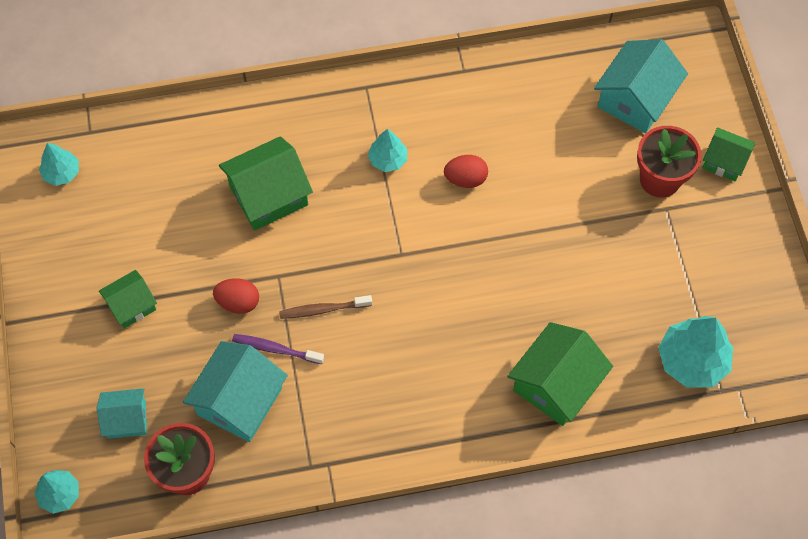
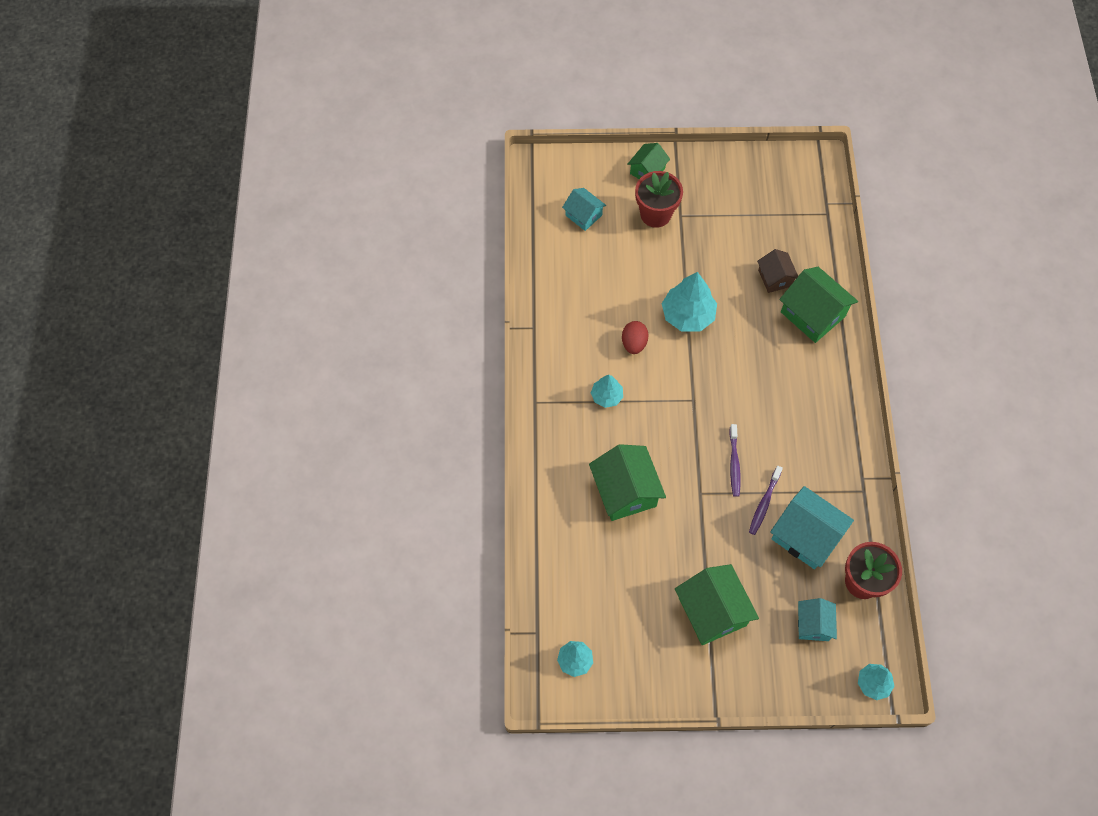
camera: 80 degrees left, 0 degrees up
green house [99,270,157,328] -> green house [675,564,759,645], size x1.69
red egg [213,278,259,314] -> none
brown toothbrush [279,295,372,319] -> purple toothbrush [729,424,741,497]
turquoise house [594,39,688,133] -> turquoise house [562,188,606,231], size x0.59
turquoise tree [658,316,733,387] -> turquoise tree moved to [662,272,717,331]
none -> brown house [757,249,798,293]

